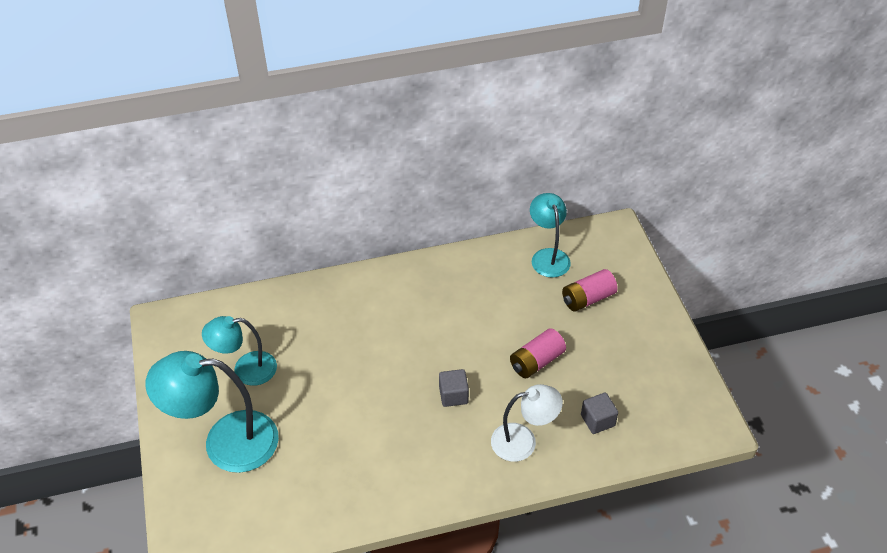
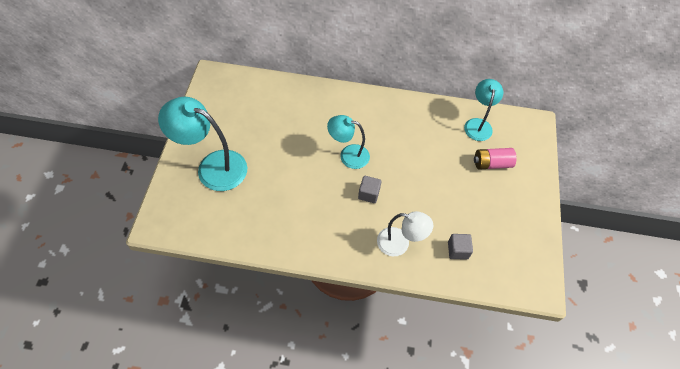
camera: 20 degrees right, 10 degrees up
turquoise lamp [202,316,277,386] -> turquoise lamp moved to [327,115,370,169]
pink battery [510,328,566,378] -> none

